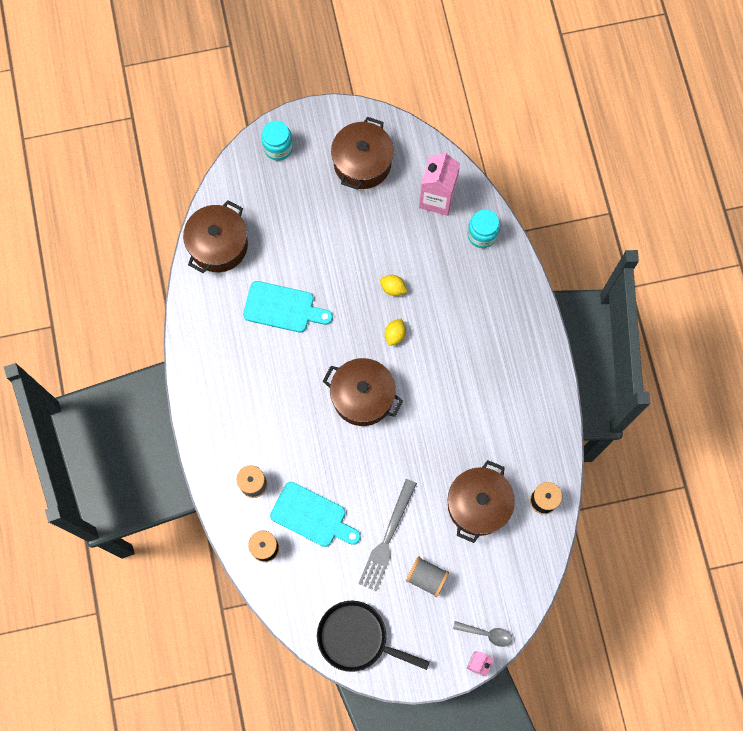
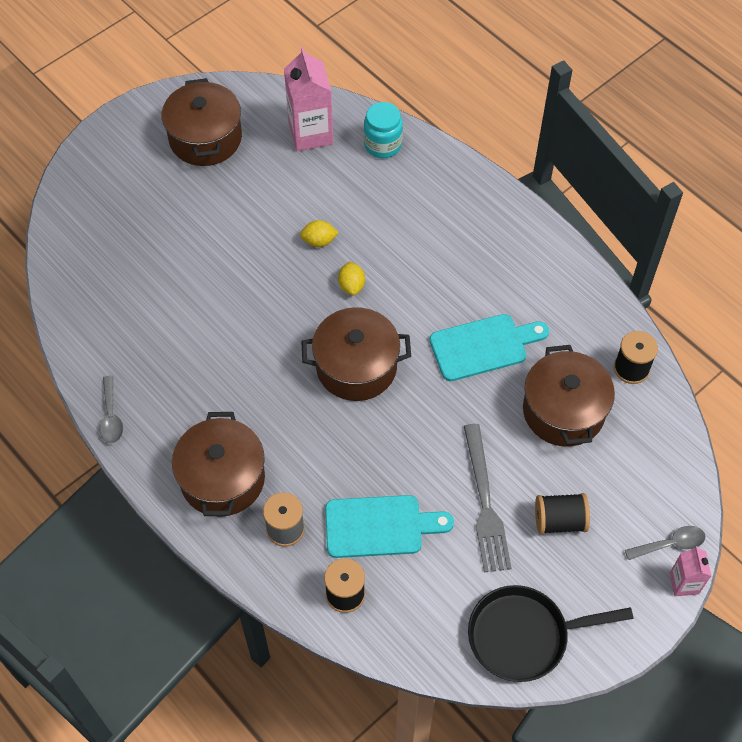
camera: 30 degrees left, 15 degrees down
brown pot [183,200,248,273] -> brown pot moved to [172,412,265,517]
turquoise cutting board [243,281,333,332] -> turquoise cutting board moved to [430,314,549,381]
turquoise jar [261,120,293,161] -> none
grey spool [406,556,449,597] -> black spool [535,493,590,534]
none -> grey spoon [99,376,123,443]

